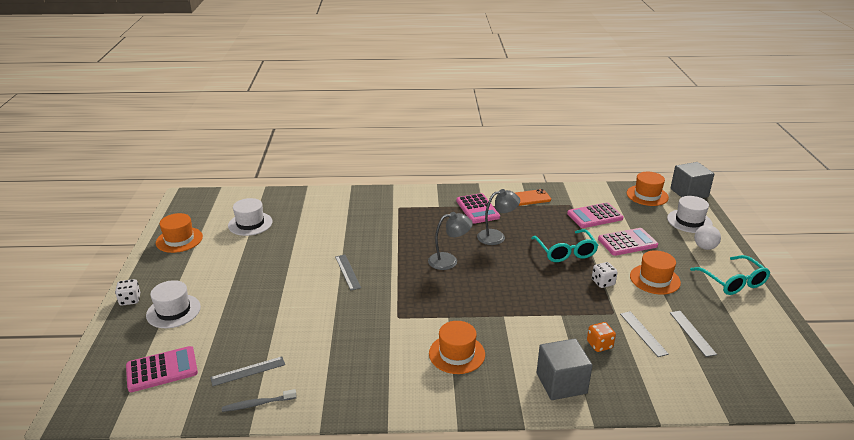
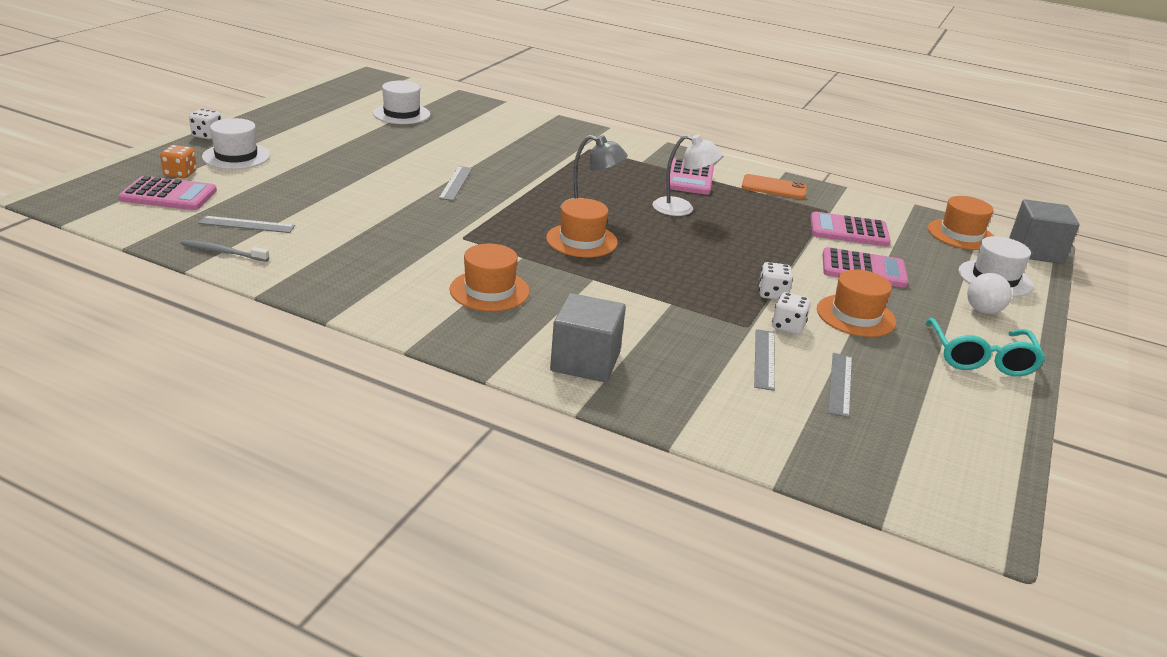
camera: 25 degrees right, 0 degrees up
orange hat [156,213,203,253] -> orange hat moved to [546,198,618,257]
grey lamp [477,189,520,245] -> white lamp [653,135,722,216]
turquoise glasses [531,229,598,262] -> none
orange dice [587,322,616,352] -> orange dice moved to [160,145,197,178]
none -> white dice [772,292,811,335]

